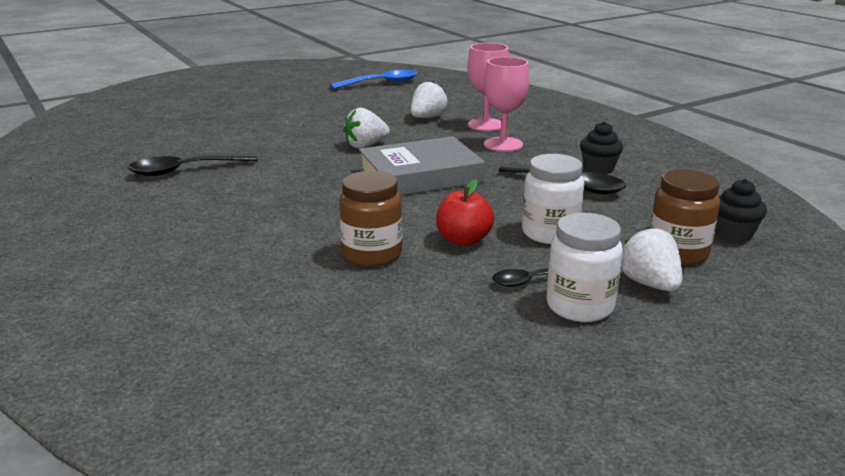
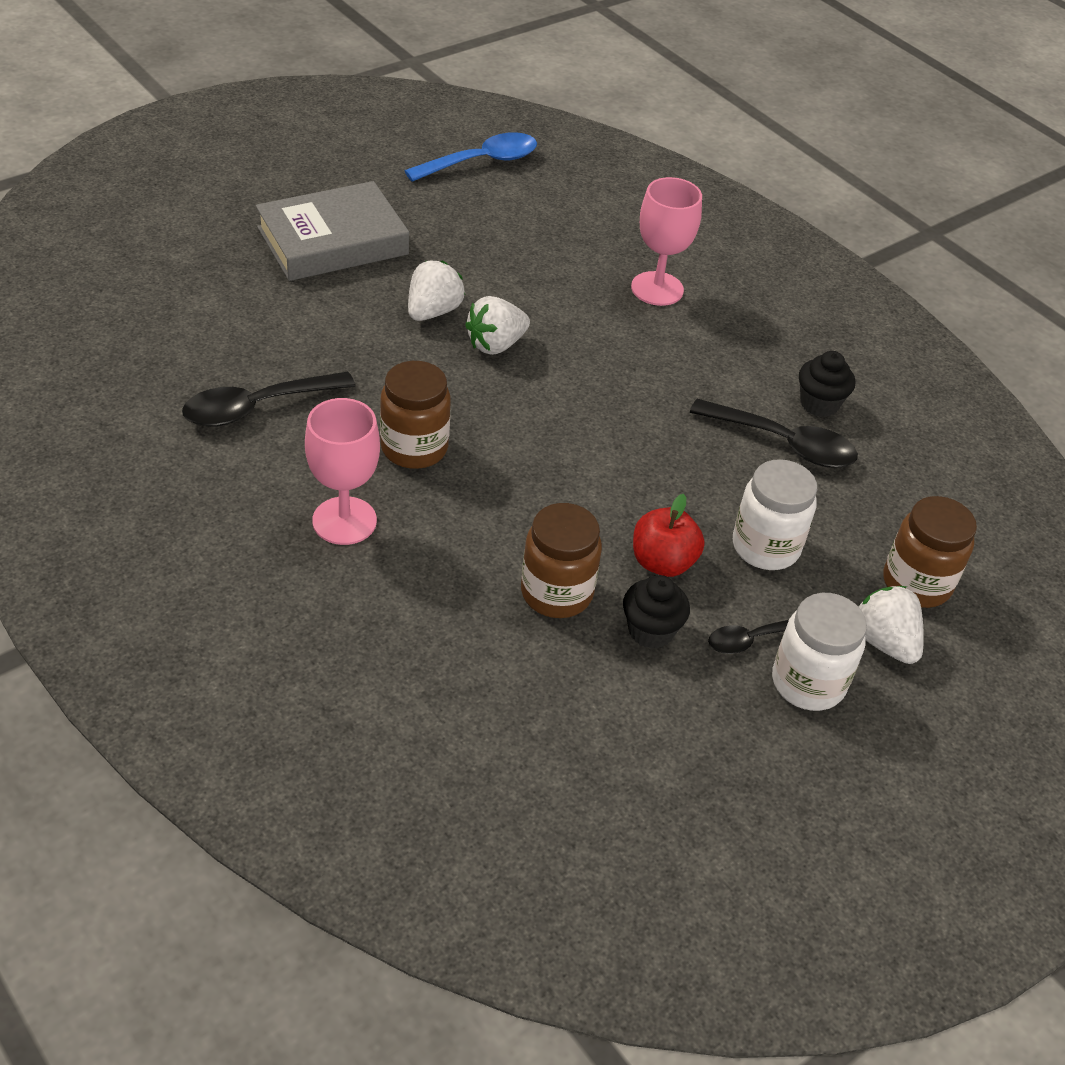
camera: 10 degrees left, 20 degrees up
grey book [359,136,485,195] -> grey book moved to [256,181,409,281]
white strawberry [411,81,448,118] -> white strawberry moved to [408,261,465,321]
pink goblet [484,57,529,152] -> pink goblet moved to [305,398,380,545]
black cupcake [715,179,767,242] -> black cupcake moved to [623,575,690,649]
none -> brown jar [380,361,451,469]

